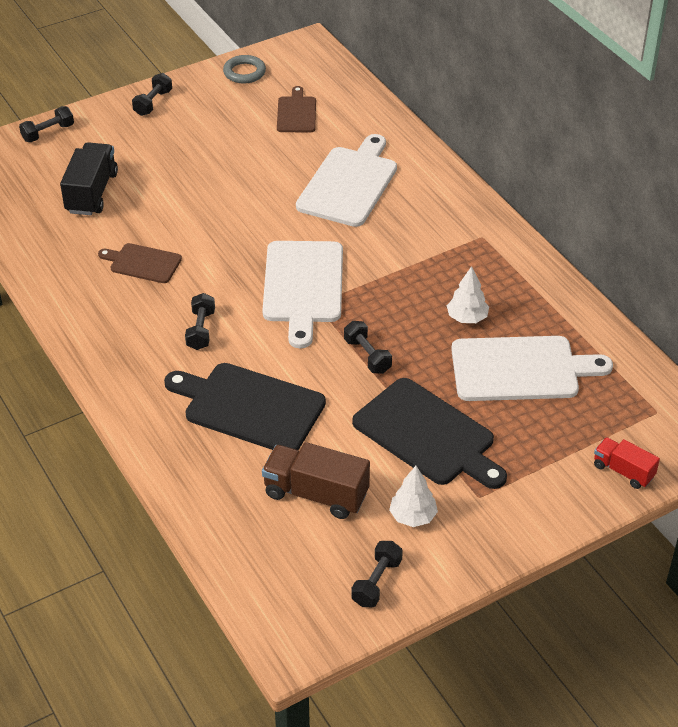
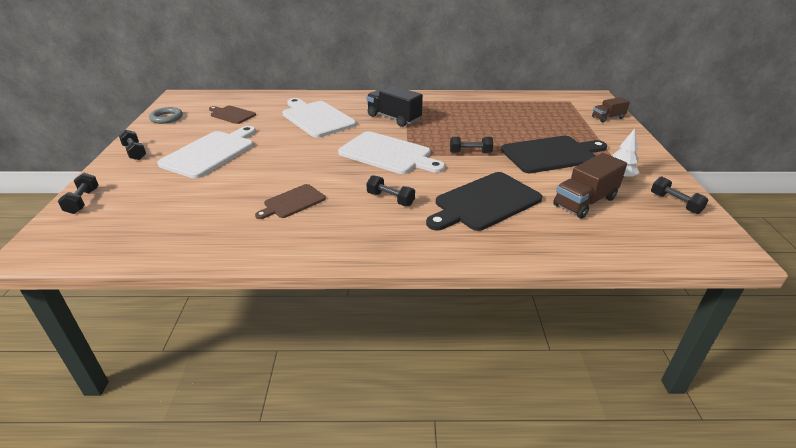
camera: 60 degrees left, 10 degrees down
black truck [60,142,118,215] -> black truck moved to [366,86,423,127]
white tree [447,266,489,323] -> none
white cutting board [451,336,613,401] -> white cutting board moved to [157,126,256,179]
red truck [594,437,660,489] -> brown truck [592,97,630,122]

